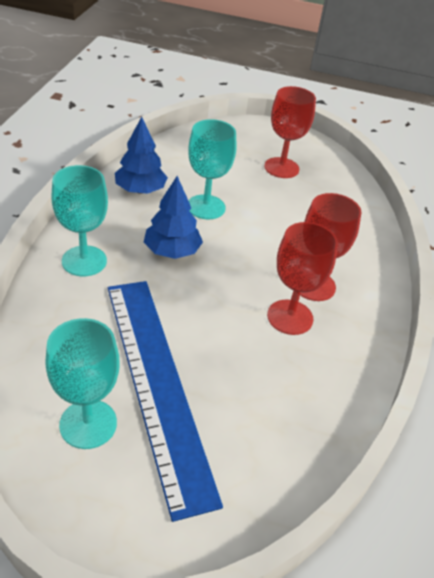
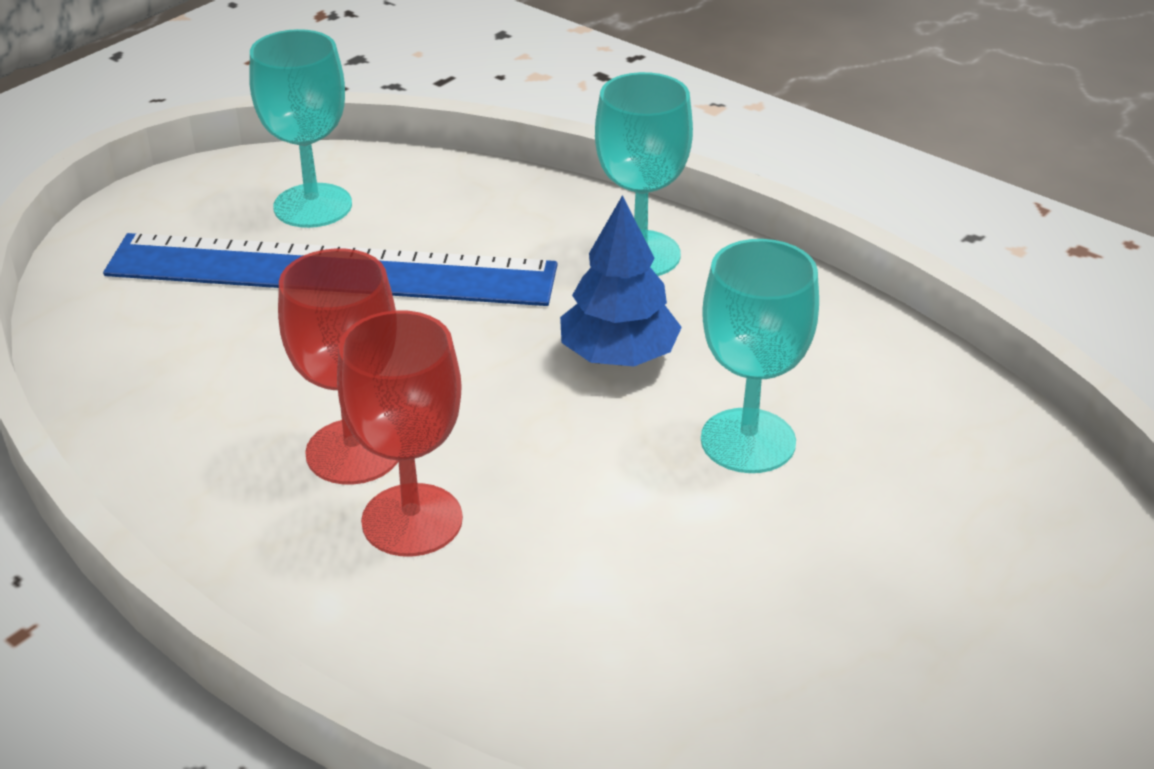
camera: 120 degrees right, 5 degrees down
blue tree [115,117,168,194] -> none
red goblet [264,86,316,178] -> none

